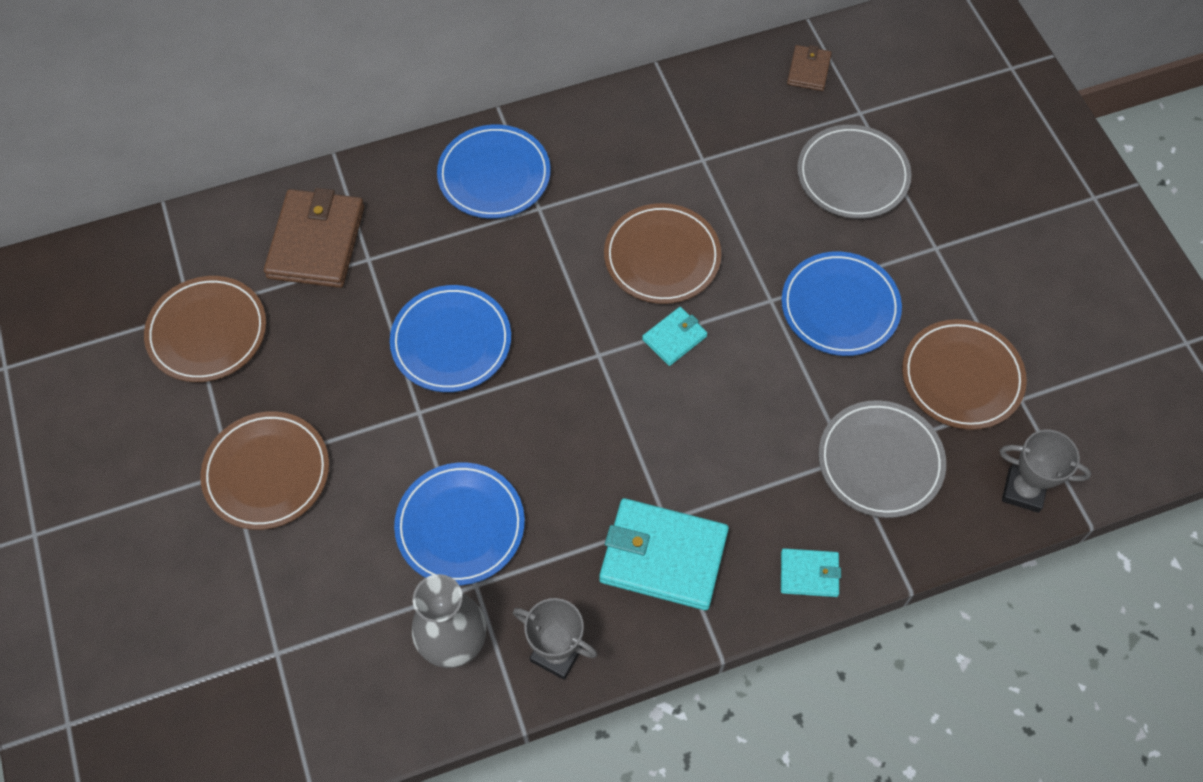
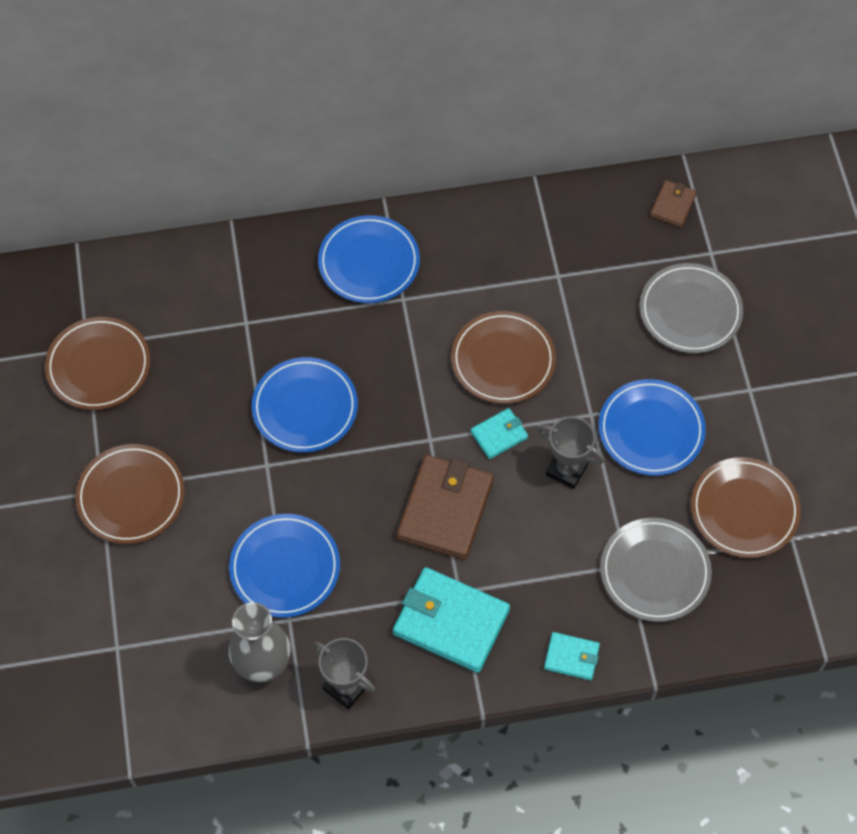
camera: 10 degrees right, 0 degrees up
brown wallet [264,188,364,288] -> brown wallet moved to [397,455,494,560]
grey trophy [1000,430,1091,513] -> grey trophy moved to [538,416,605,489]

